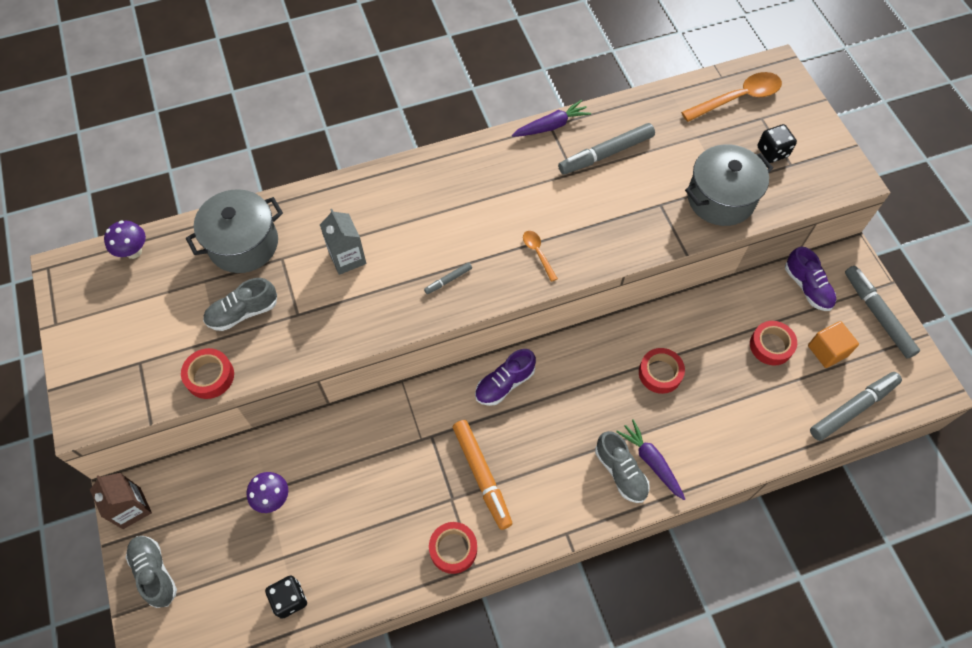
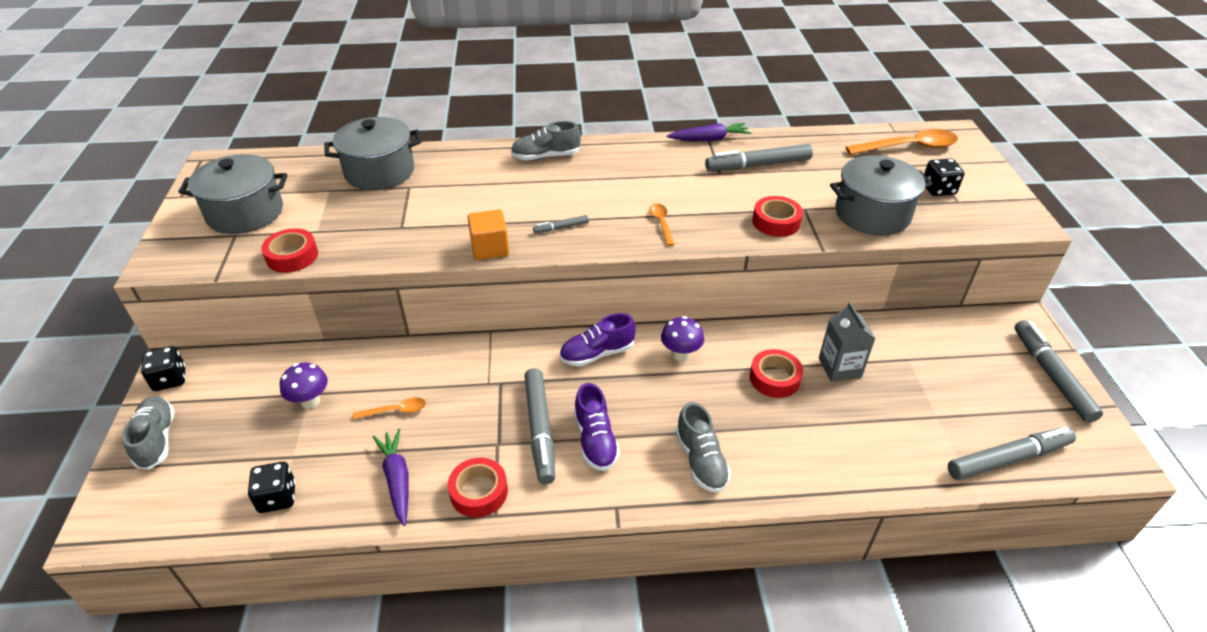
camera: 15 degrees right, 20 degrees down
brown carton [90,473,152,529] -> black dice [141,346,185,391]
purple mushroom [104,220,146,259] -> purple mushroom moved to [661,316,704,361]
grey shoe [203,278,277,331] -> grey shoe moved to [511,121,581,160]
grey carton [320,209,366,275] -> grey carton moved to [819,302,876,382]
orange marker [453,420,512,530] -> grey marker [524,368,555,484]
purple carrot [616,419,685,500] -> purple carrot moved to [373,429,409,526]
red tape [750,321,797,365] -> red tape moved to [752,196,803,237]
purple shoe [785,246,836,311] -> purple shoe moved to [574,383,620,471]
orange cube [808,321,859,368] -> orange cube moved to [467,210,509,260]
none -> grey pot [178,154,288,234]
none -> orange spoon [353,397,426,420]

